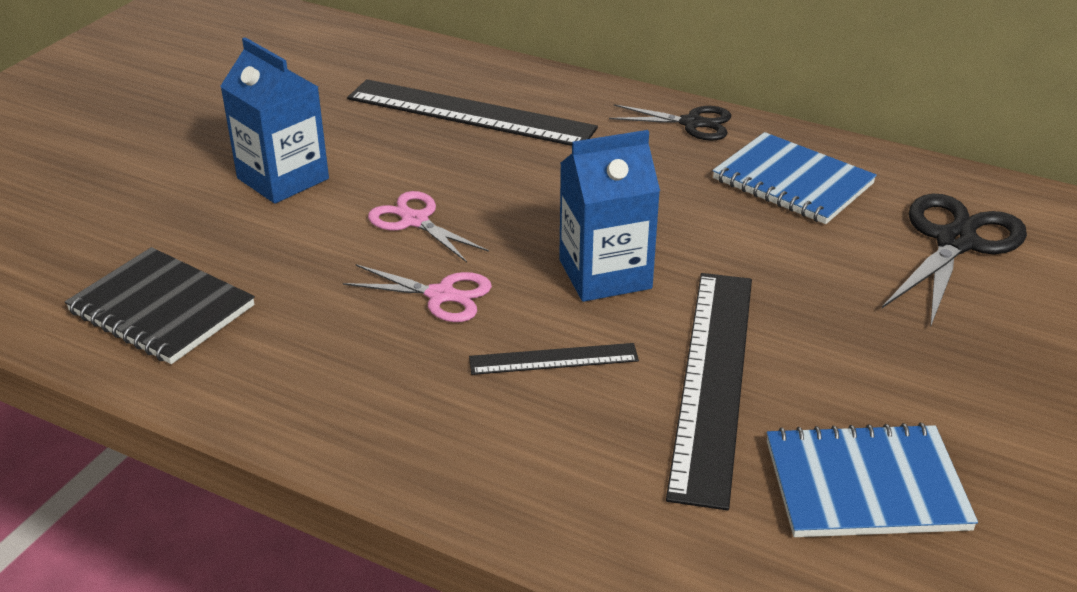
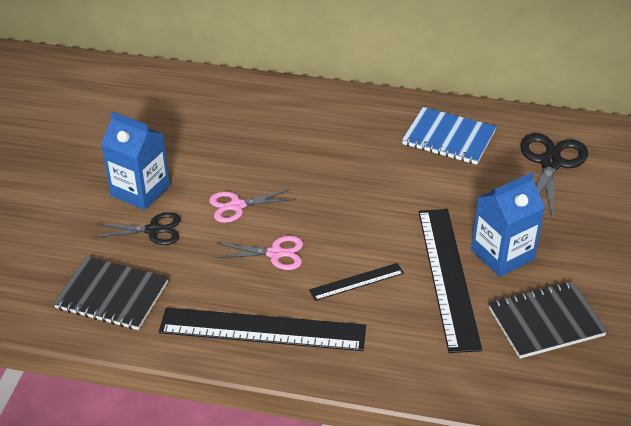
camera: 15 degrees left, 5 degrees up
black ruler [347,79,598,146] -> black ruler moved to [159,307,366,351]
pink scissors [368,191,489,262] -> pink scissors turned 45 degrees counterclockwise [209,189,295,223]
blue carton [559,130,660,302] -> blue carton moved to [471,172,545,277]
black scissors [609,104,731,141] -> black scissors moved to [93,212,181,245]
blue notebook [767,423,978,537] -> black notebook [488,281,607,359]

